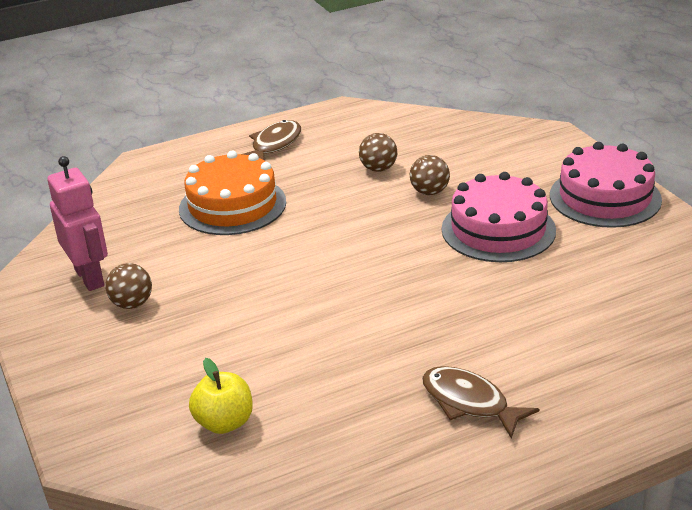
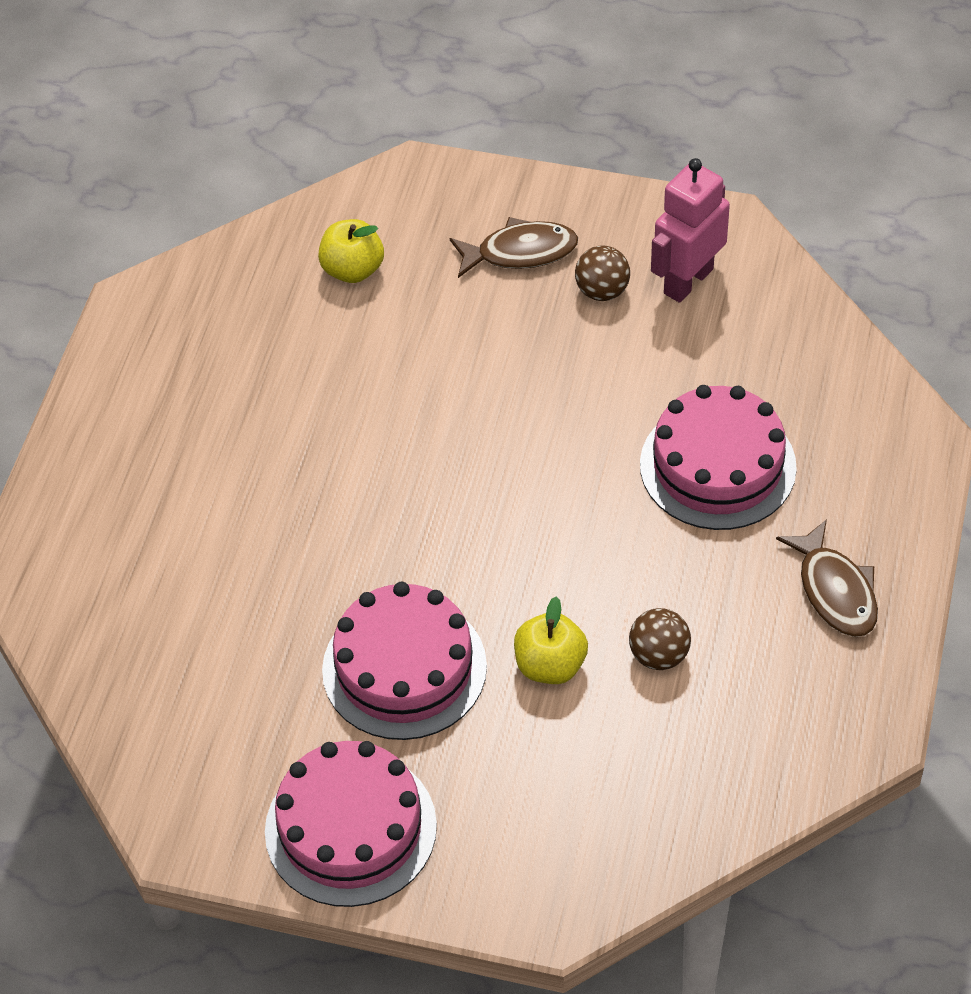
camera: 130 degrees right, 20 degrees up
pink robot [47,156,108,291] -> pink robot turned 120 degrees clockwise [651,158,730,303]
orange cake [179,151,286,235] -> pink cake [640,385,797,530]
brown ball [410,155,450,195] -> yellow apple [514,597,588,684]
brown fish [422,366,539,439] -> brown fish moved to [450,217,578,278]

